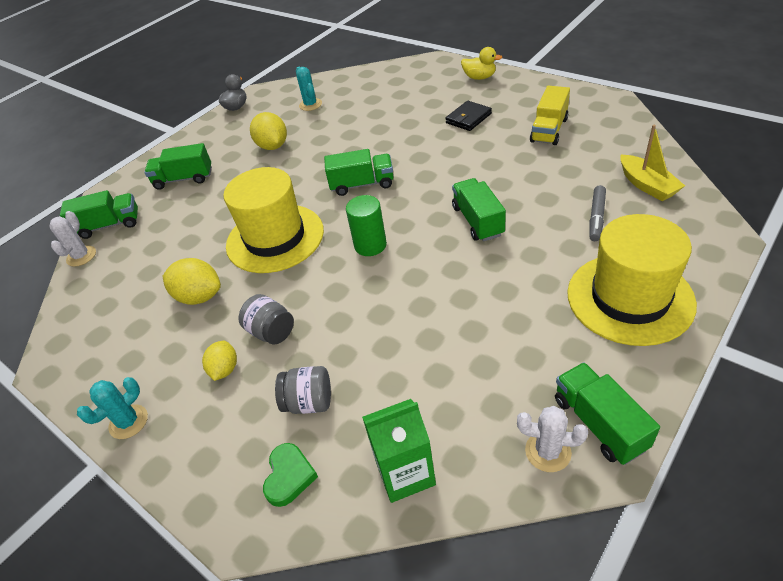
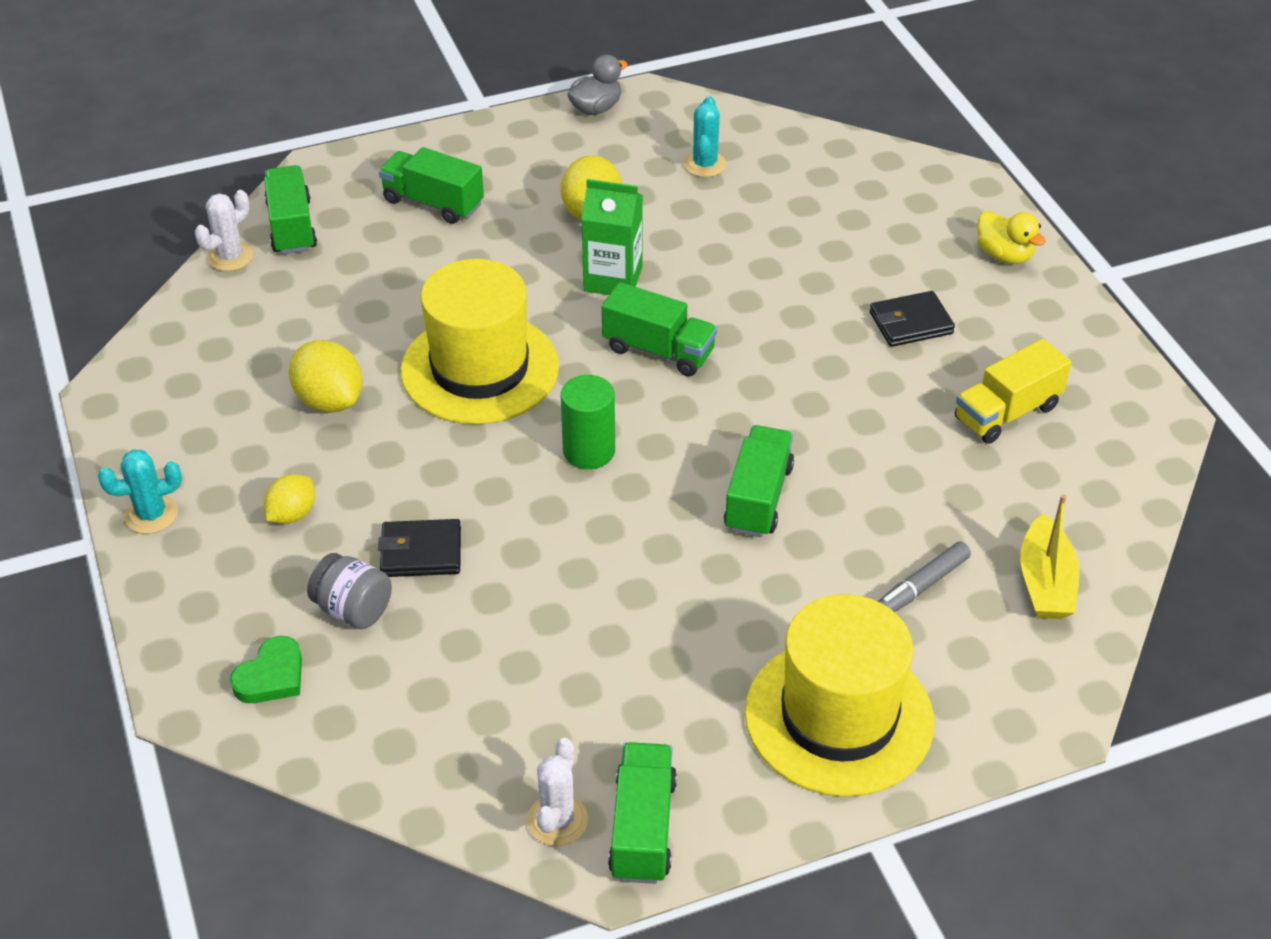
camera: 25 degrees right, 0 degrees up
green truck [60,190,138,239] -> green truck turned 120 degrees counterclockwise [264,165,317,254]
grey jar [238,294,294,345] -> none
green carton [362,399,436,503] -> green carton moved to [581,179,643,295]
white cactus [517,406,588,472] -> white cactus turned 60 degrees clockwise [527,738,588,846]
none -> black wallet [378,519,461,577]

